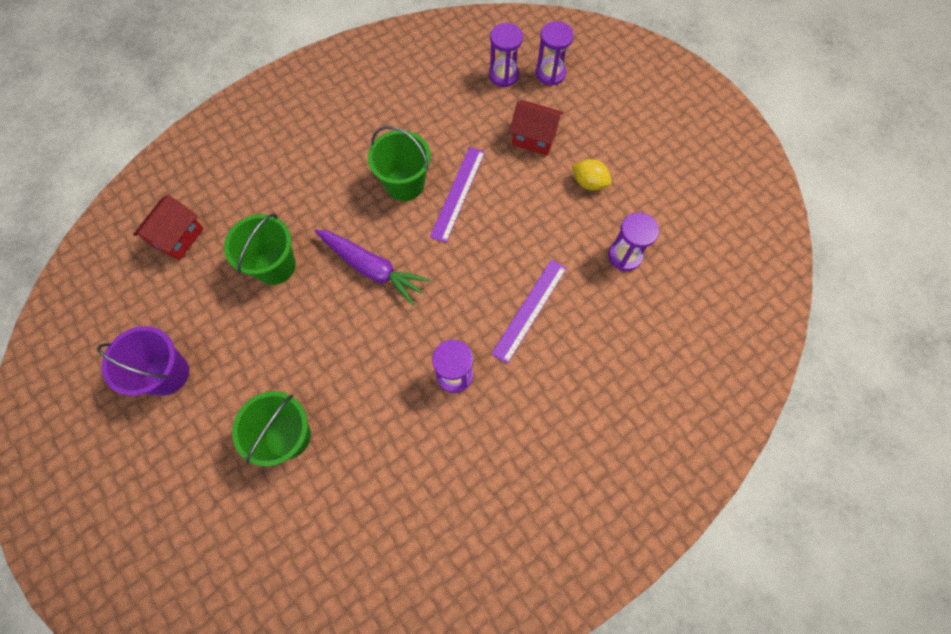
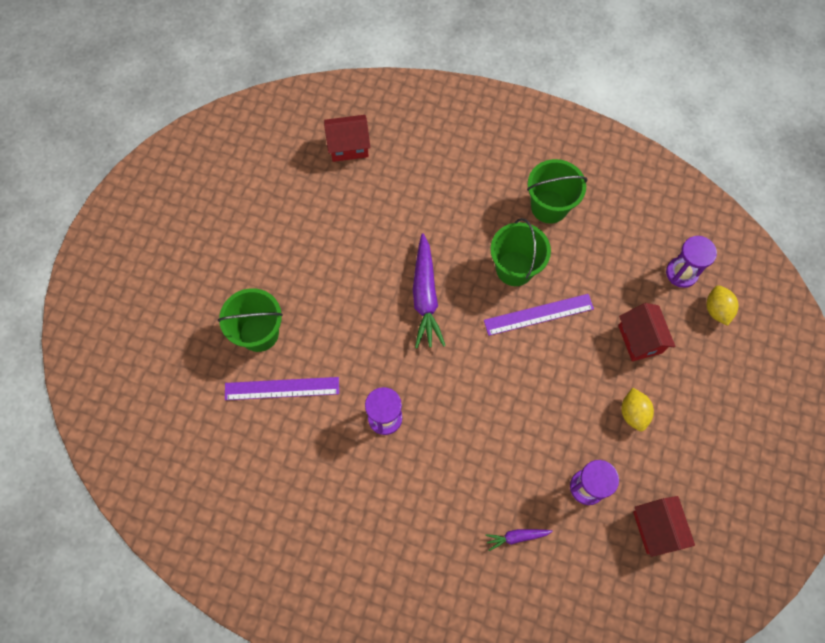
camera: 55 degrees right, 0 degrees up
purple bucket [97,326,189,396] -> none
green bucket [224,214,296,285] -> green bucket moved to [527,159,588,224]
purple ruler [491,259,567,364] -> purple ruler moved to [225,377,339,400]
purple hourglass [536,21,574,86] -> yellow lemon [706,285,738,326]
none -> purple carrot [485,529,553,551]
none -> red house [633,496,695,557]

